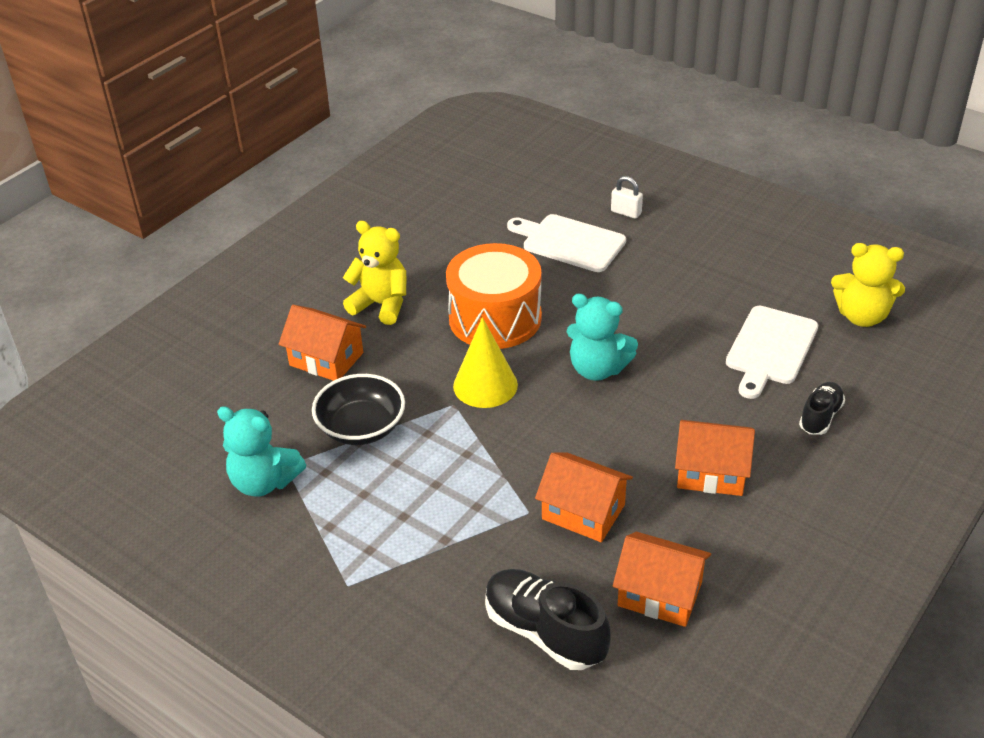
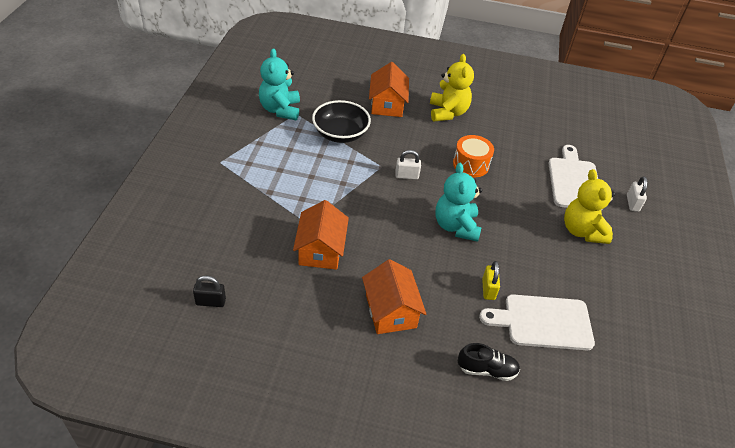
camera: 60 degrees right, 5 degrees up
orange drum [446,243,542,349] -> orange drum [453,135,494,177], size x0.56
yellow cone [453,317,518,408] -> white padlock [395,150,421,180]
black shoe [485,569,611,670] -> none
orange house [613,532,711,627] -> none
yellow teddy bear [831,243,905,327] -> yellow teddy bear moved to [564,169,615,244]
none -> black padlock [193,276,226,307]
none -> yellow padlock [482,261,500,300]

